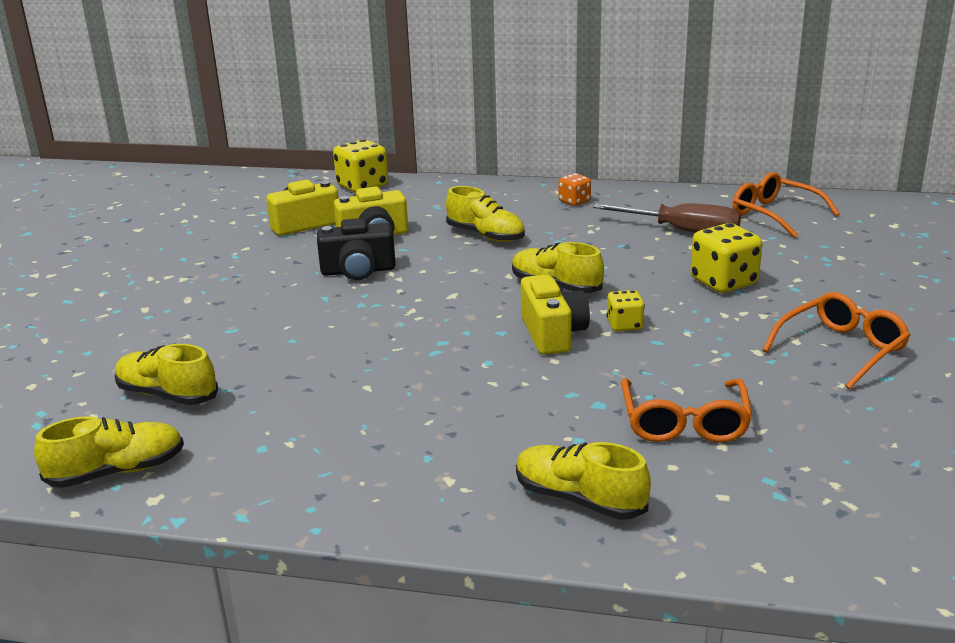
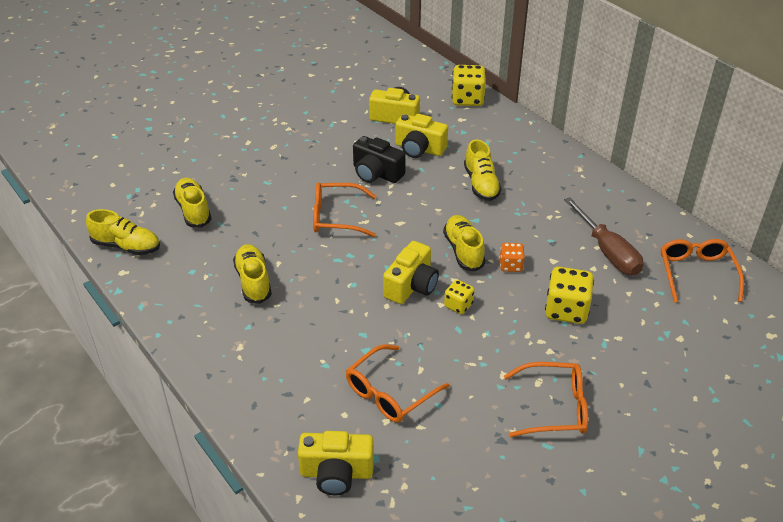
camera: 40 degrees right, 15 degrees up
yellow shoe [516,442,651,520] -> yellow shoe moved to [233,244,272,304]
orange dice [559,173,591,206] -> orange dice moved to [500,243,525,272]
none -> yellow camera [298,431,374,495]
none -> orange glasses [313,182,376,237]

